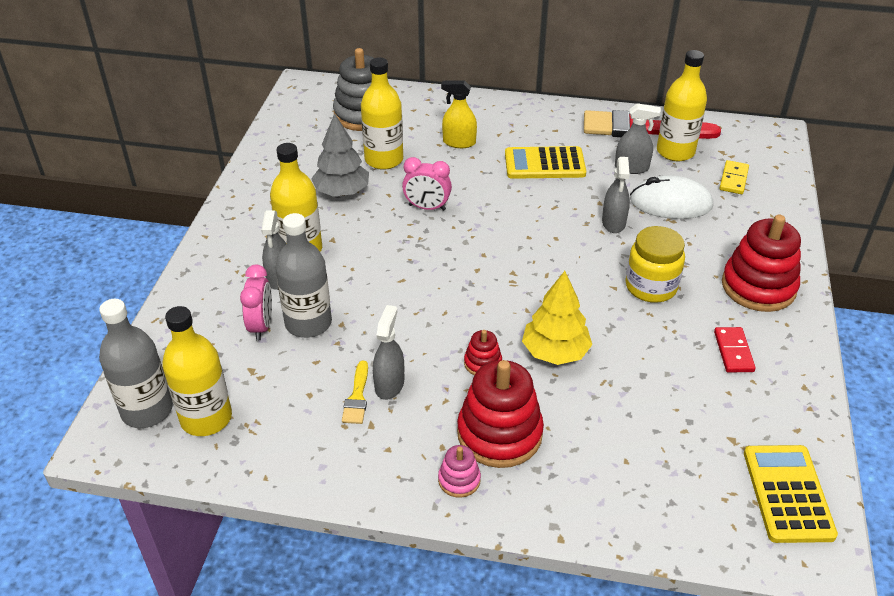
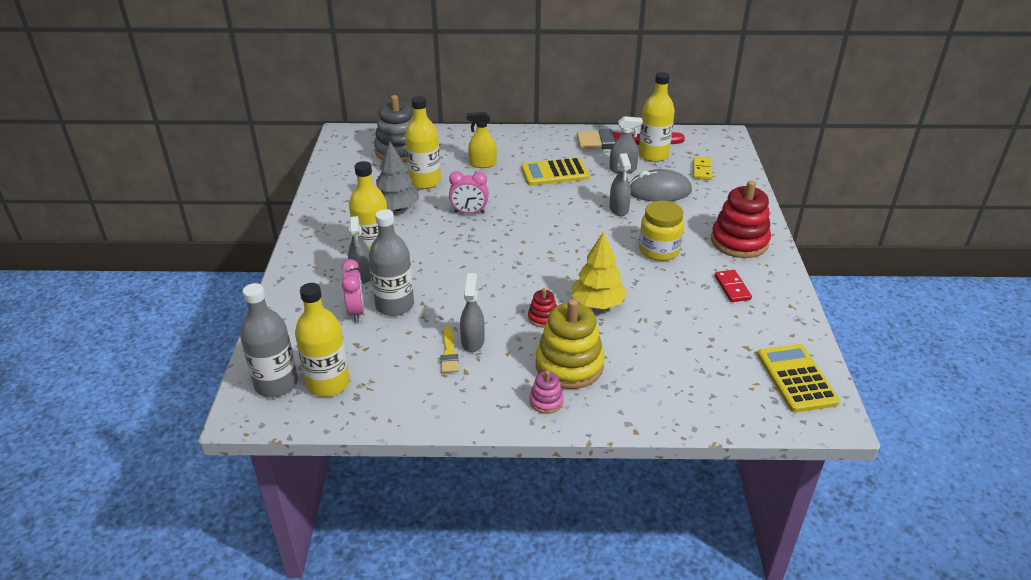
camera: 10 degrees left, 5 degrees down
red stacking toy [457,360,544,468] -> yellow stacking toy [536,299,605,389]
white mouse [630,176,713,219] -> grey mouse [629,169,692,202]

